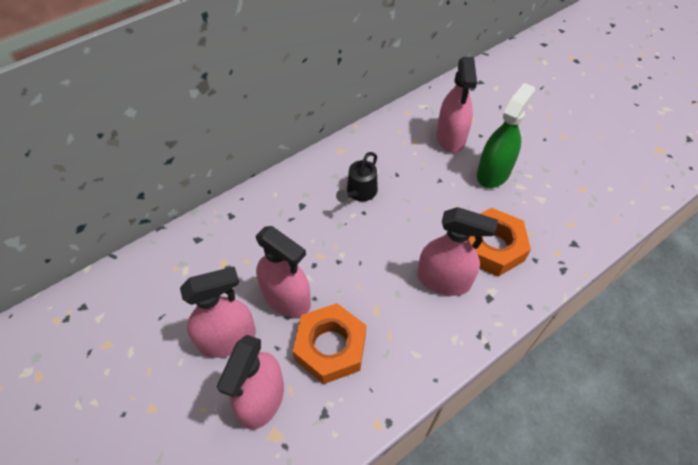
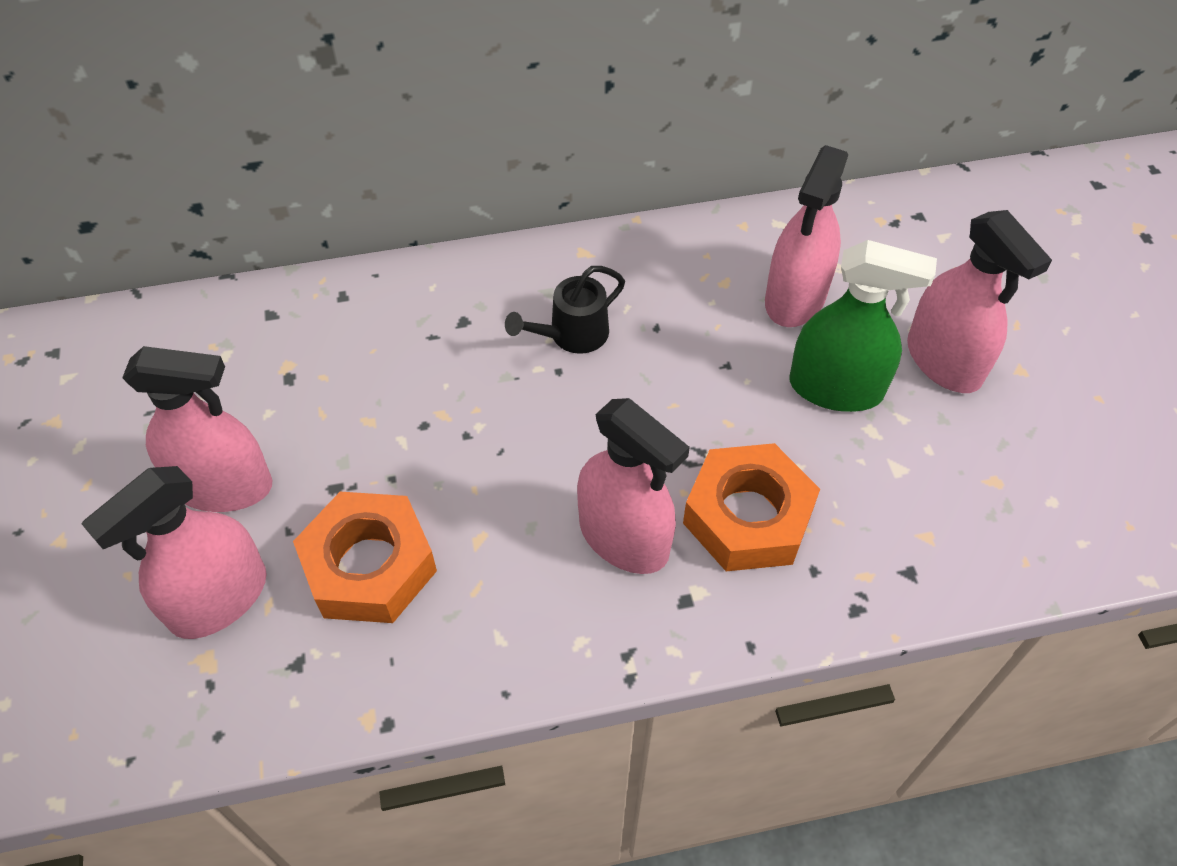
camera: 25 degrees right, 0 degrees up
pink spray bottle [256,226,311,317] -> pink spray bottle moved to [907,210,1052,393]
green spray bottle [477,83,535,188] -> green spray bottle turned 45 degrees clockwise [790,240,937,412]

